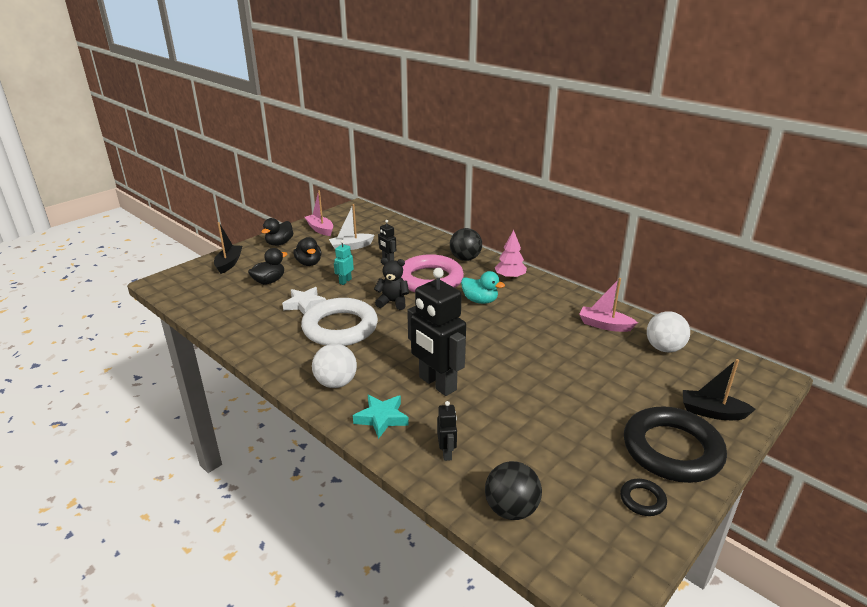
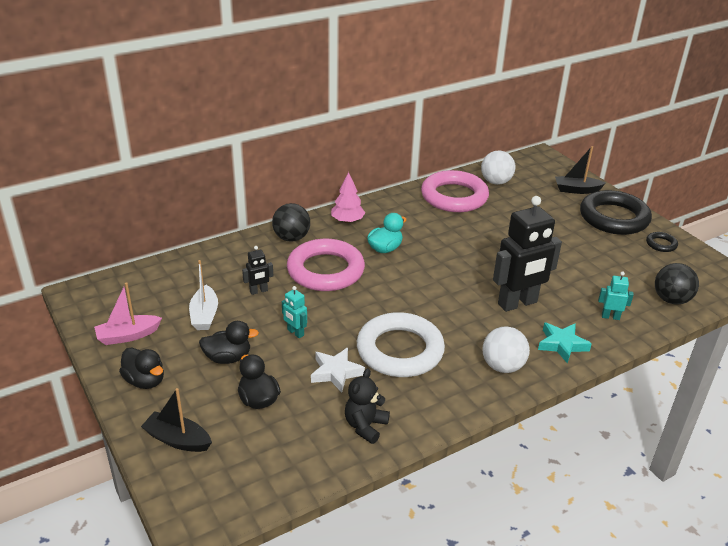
camera: 75 degrees left, 5 degrees up
black teddy bear [374,258,409,310] -> black teddy bear moved to [345,369,390,444]
black robot [437,401,457,461] -> turquoise robot [598,272,634,320]
pink boat [579,278,638,332] -> pink ring [421,170,489,212]
black boat [683,359,756,420] -> black boat turned 60 degrees clockwise [555,146,606,194]

